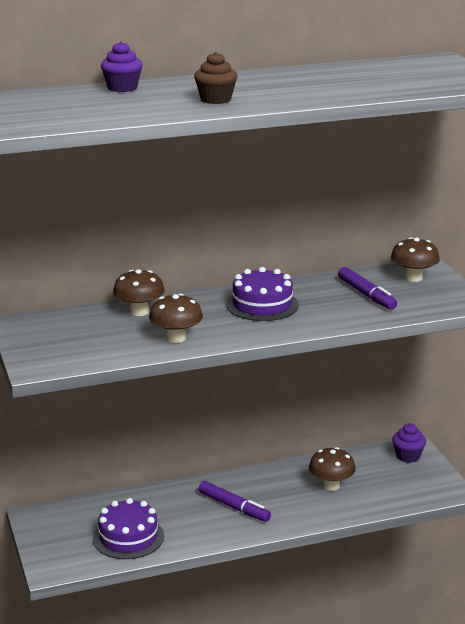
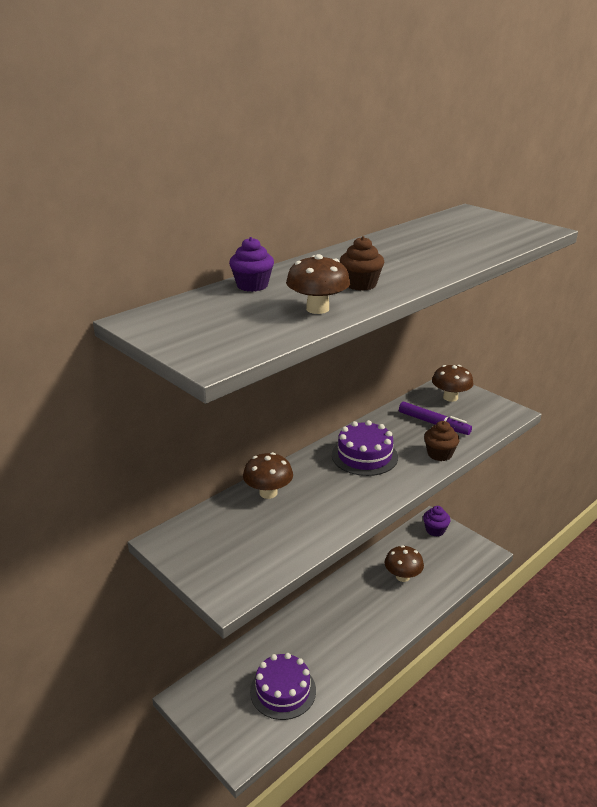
camera: 25 degrees left, 5 degrees up
brown mushroom [149,294,203,343] -> brown mushroom moved to [286,254,350,314]
purple marker [198,481,271,522] -> none
none -> brown cupcake [424,421,460,461]

